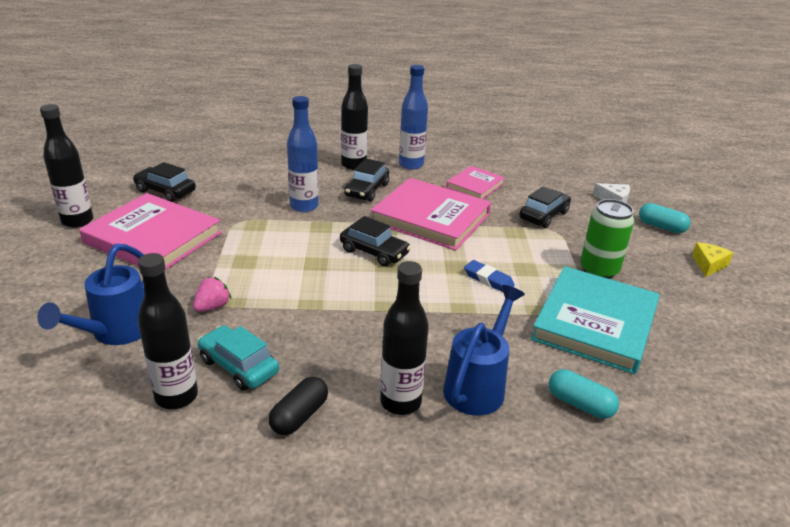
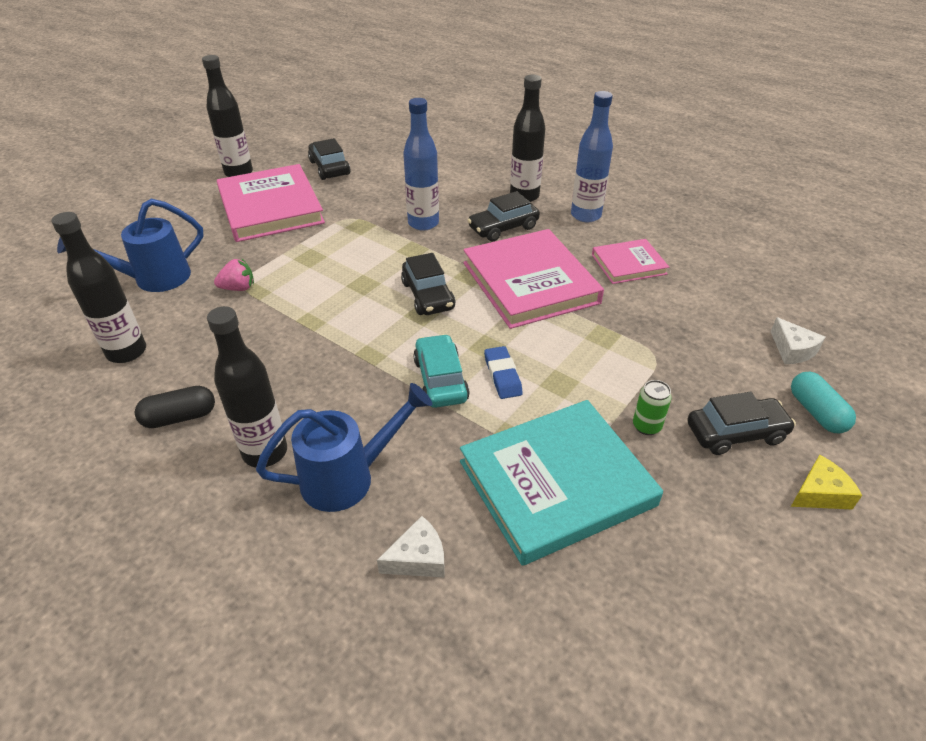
camera: 40 degrees right, 10 degrees up
turquoise car [198,325,279,391] -> turquoise car moved to [413,334,470,408]
black car [519,186,571,228] -> black car moved to [687,392,796,455]
turquoise capsule [549,369,619,419] -> white cheese [377,516,445,578]
green can [580,199,634,279] -> green can [633,380,672,435], size x0.54

